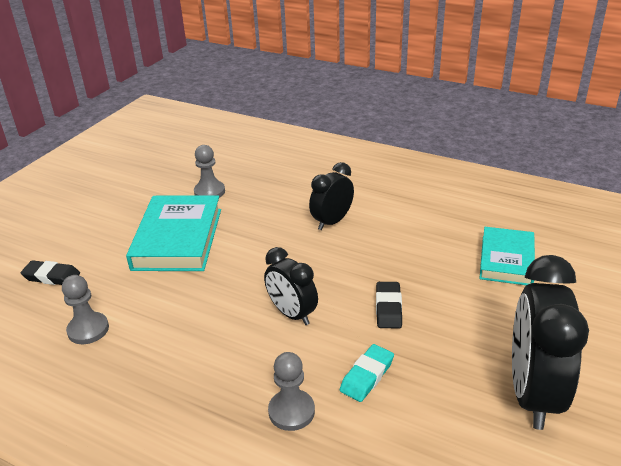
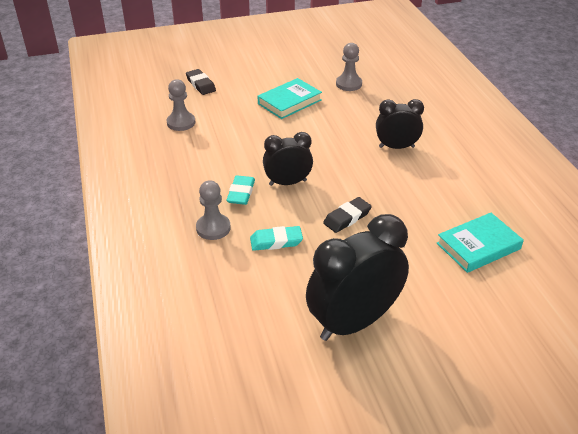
camera: 45 degrees right, 5 degrees up
turquoise book [126,195,221,271] -> turquoise book [258,78,322,119], size x0.65
black clock [264,247,318,325] -> black clock turned 75 degrees clockwise [263,132,313,186]
none -> turquoise eraser [227,175,255,205]

